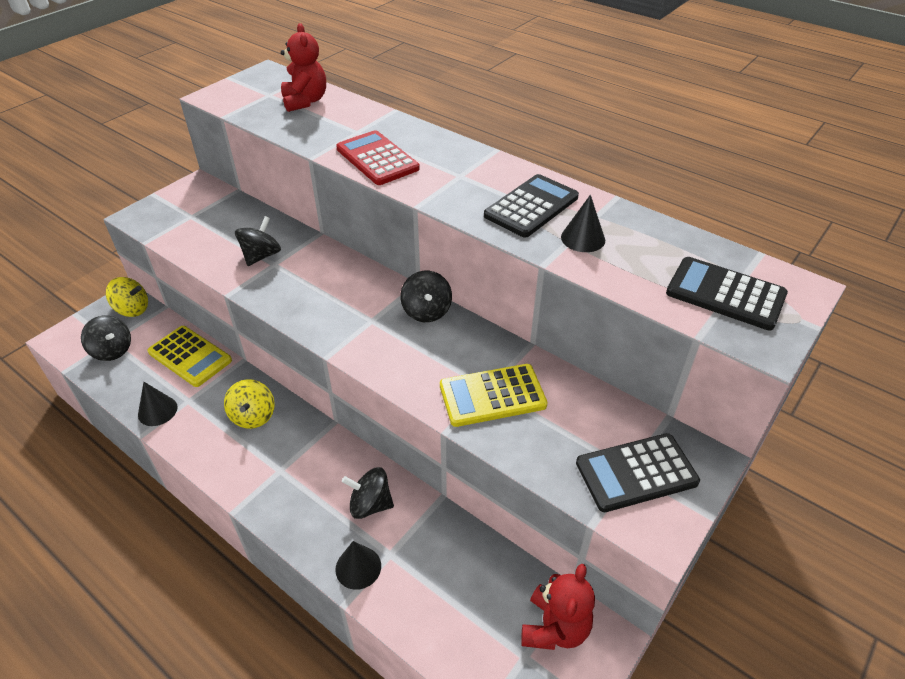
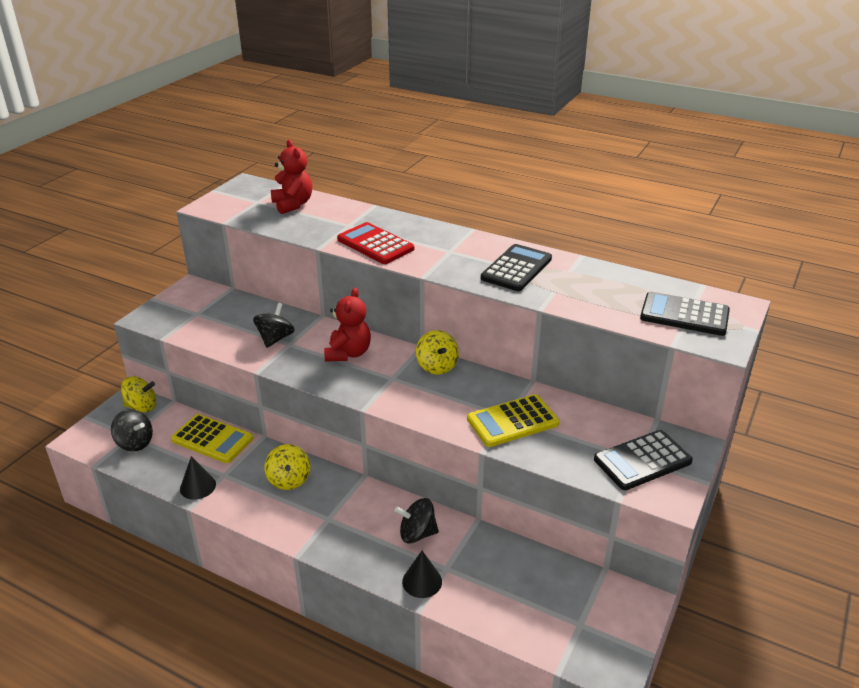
camera: 10 degrees left, 10 degrees down
black spinning top [401,271,452,322] -> yellow spinning top [416,330,459,375]
red teddy bear [521,564,595,650] -> red teddy bear moved to [324,288,371,362]
black cone [561,195,605,252] -> none

